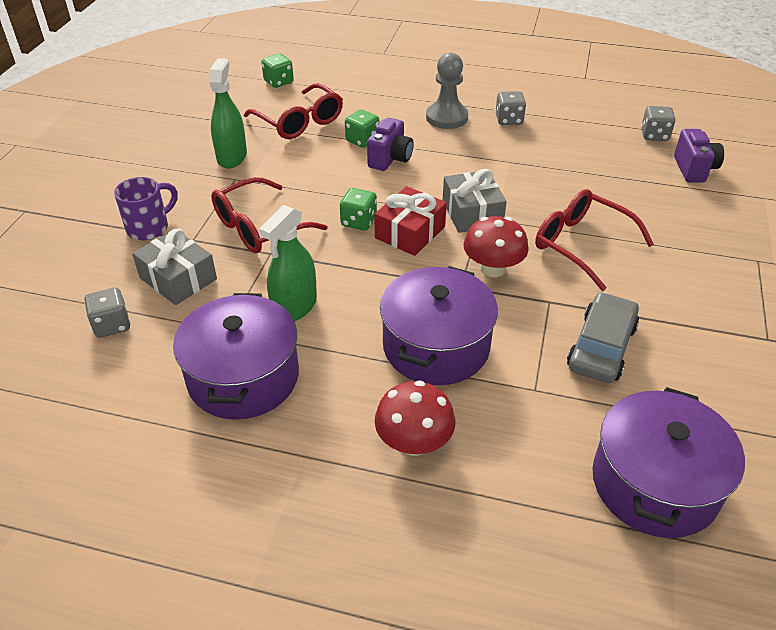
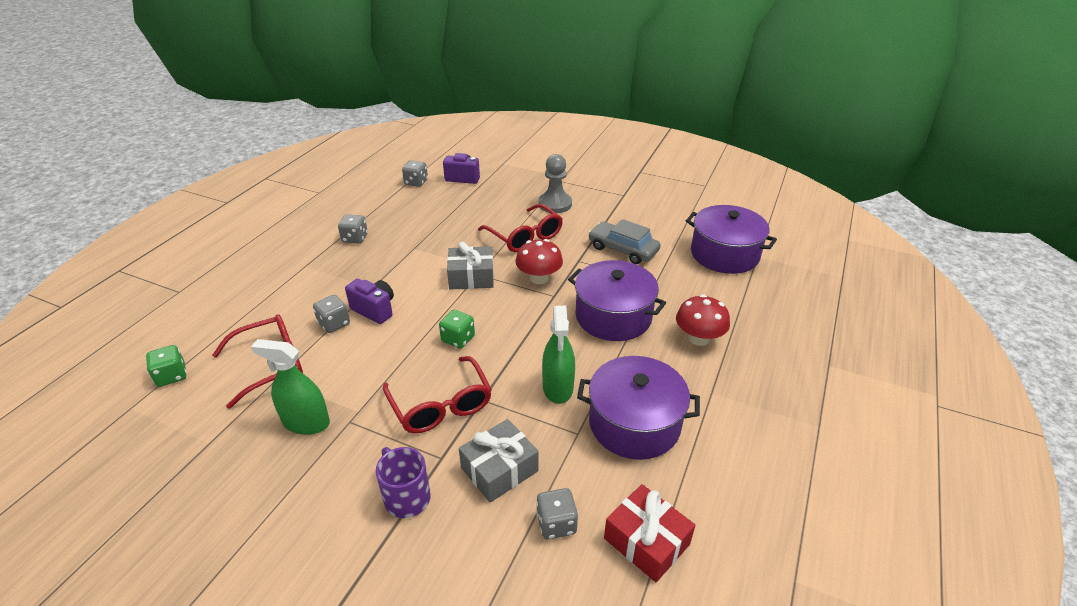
camera: 80 degrees left, 5 degrees down
green spray bottle [259,205,317,321] -> green spray bottle turned 45 degrees clockwise [542,306,575,404]
green dice [345,109,379,148] -> grey dice [313,295,350,333]
red gift [374,186,447,256] -> red gift moved to [604,484,695,582]
grey pawn [426,52,468,129] -> grey pawn moved to [539,154,572,213]
red glasses [535,189,654,291] -> red glasses turned 90 degrees counterclockwise [478,204,563,252]

